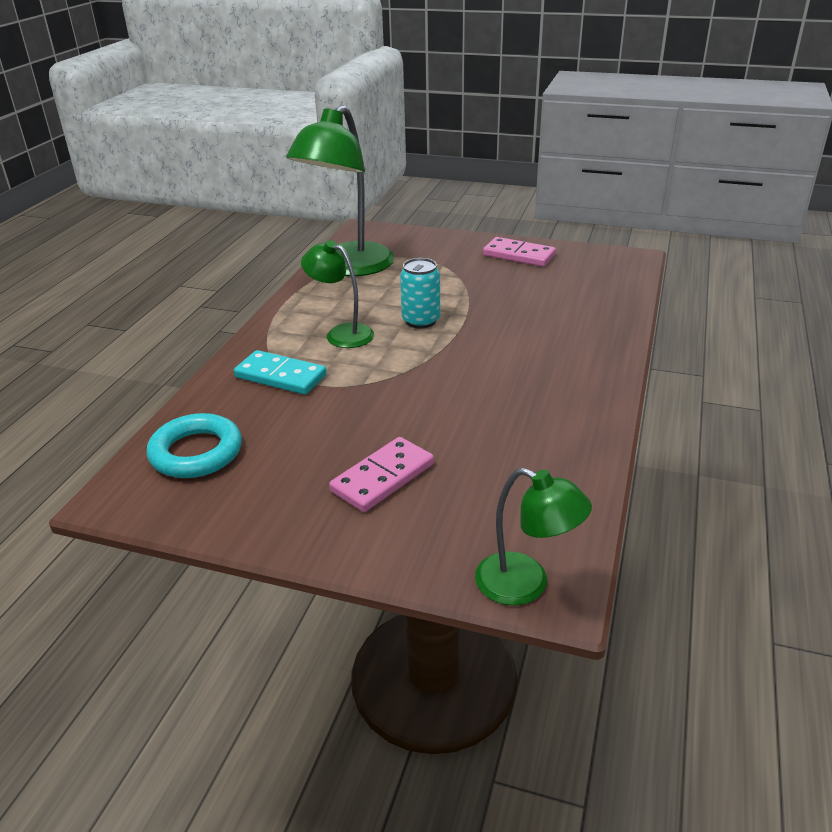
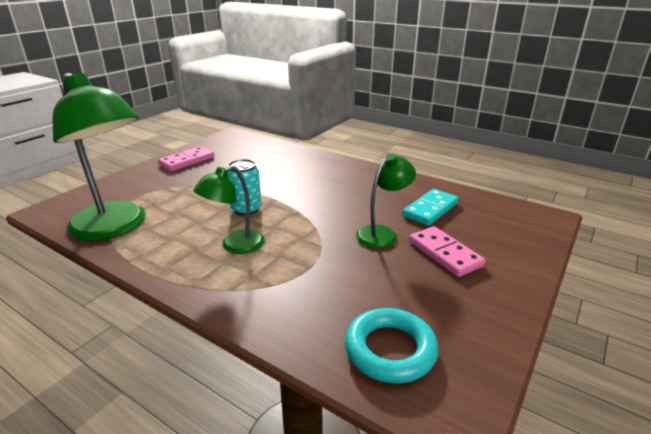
camera: 75 degrees left, 5 degrees down
turquoise domino [234,350,327,395] -> turquoise domino moved to [402,189,459,226]
green lamp [475,468,592,606] -> green lamp moved to [356,154,416,248]

